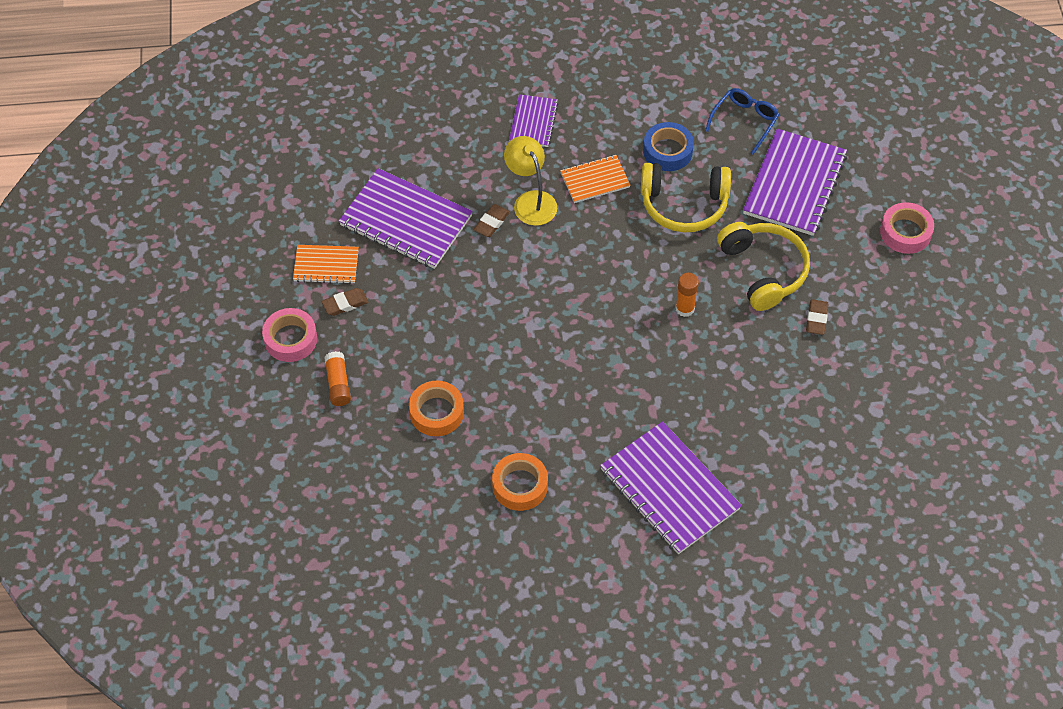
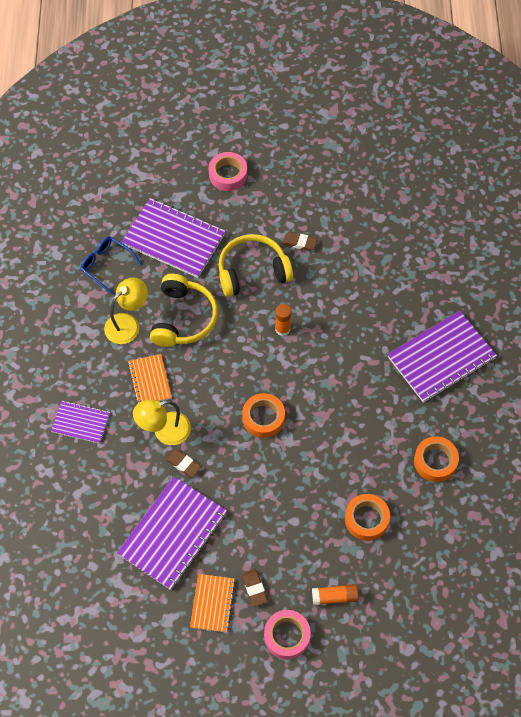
camera: 85 degrees left, 5 degrees up
blue tape [643,122,694,171] -> yellow lamp [104,277,148,344]
none -> orange tape [242,393,285,438]

